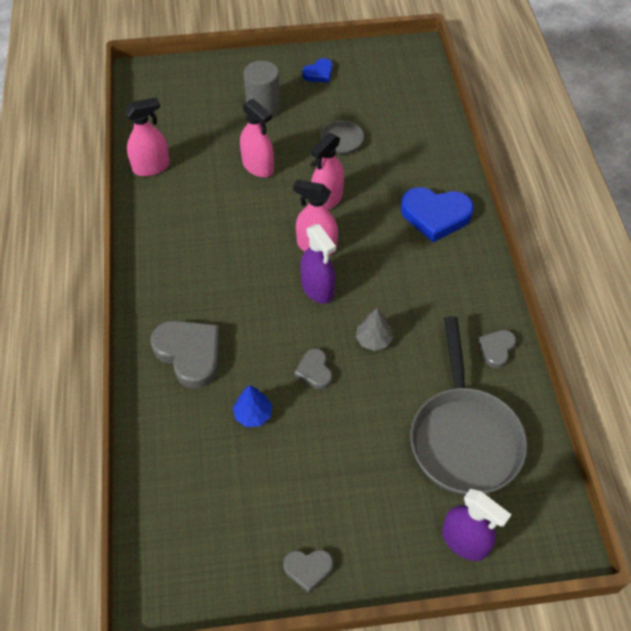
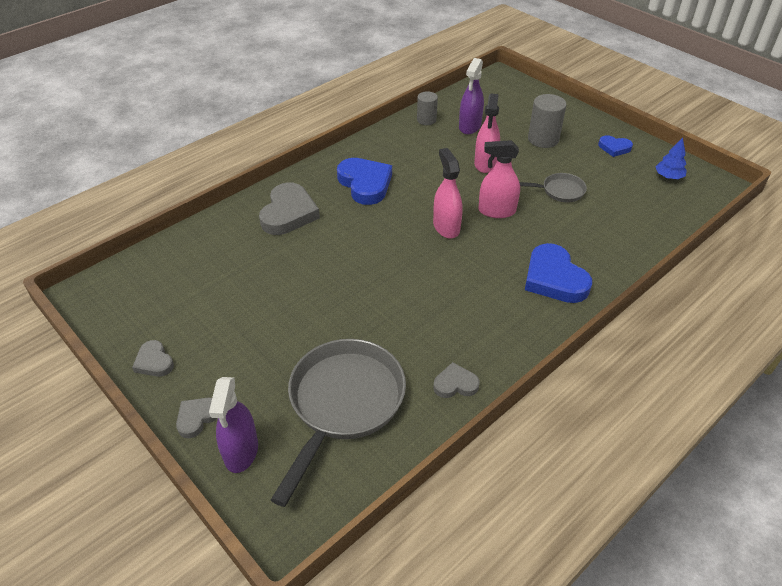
camera: 55 degrees right, 10 degrees down
pink spray bottle [125,97,170,176] -> grey cylinder [417,91,438,125]
blue tree [233,385,272,427] -> blue tree moved to [656,138,687,179]
grey heart [295,348,332,389] -> grey heart moved to [176,398,218,438]
purple spray bottle [300,224,336,304] -> purple spray bottle moved to [459,58,484,134]
grey tree [356,308,393,351] -> none
grey pan [410,316,527,495] -> grey pan turned 150 degrees clockwise [271,339,406,507]
none -> blue heart [337,158,392,205]

